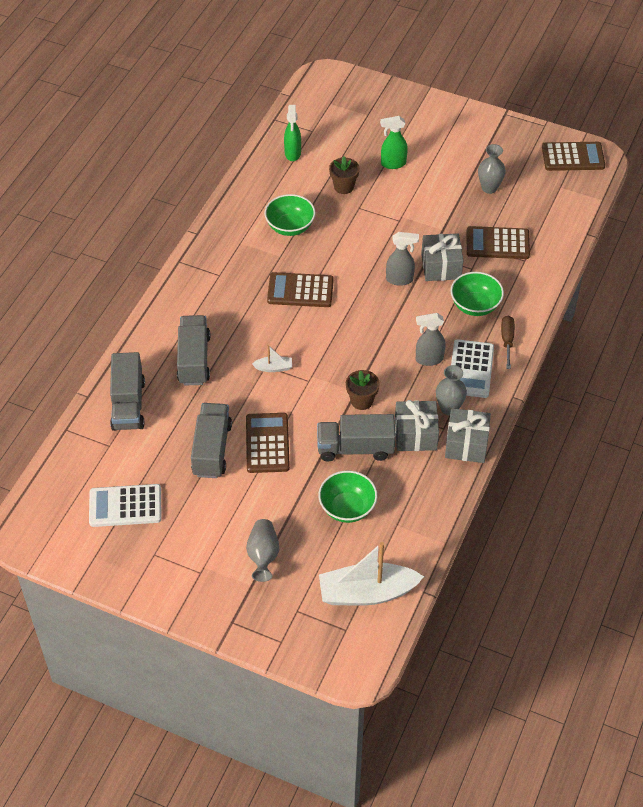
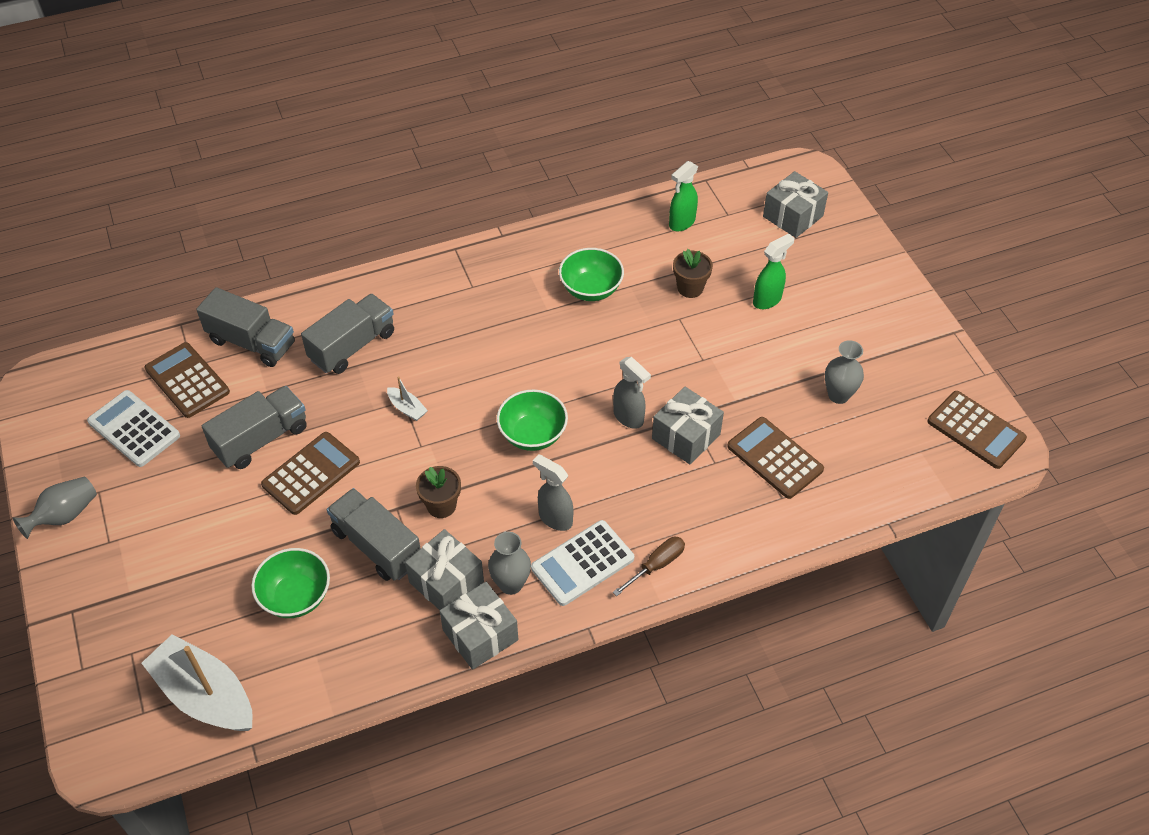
camera: 45 degrees right, 0 degrees up
grey truck [110,352,145,431] -> grey truck turned 105 degrees counterclockwise [196,287,295,367]
grey vase [246,519,279,582] -> grey vase moved to [13,477,97,539]
brown calculator [267,272,334,307] -> brown calculator moved to [145,342,230,418]
green spray bottle [380,116,408,169] -> green spray bottle turned 105 degrees clockwise [753,233,794,309]
green bowl [450,272,504,316] -> green bowl moved to [497,389,568,451]
none -> grey gift [763,171,828,238]

